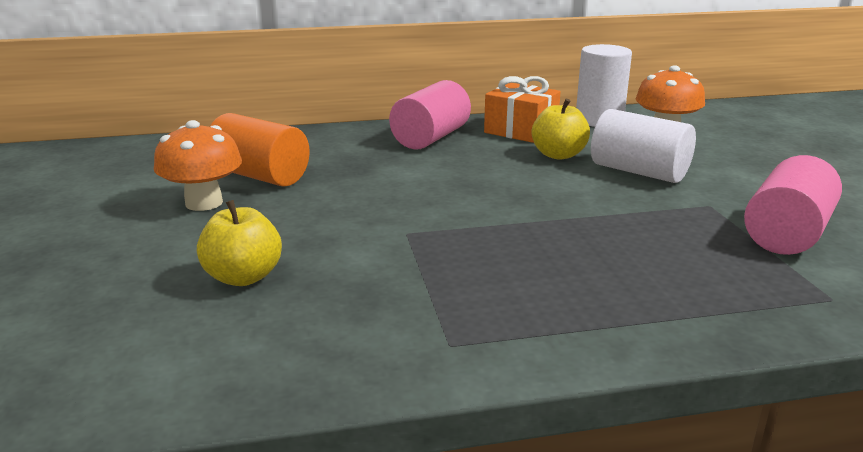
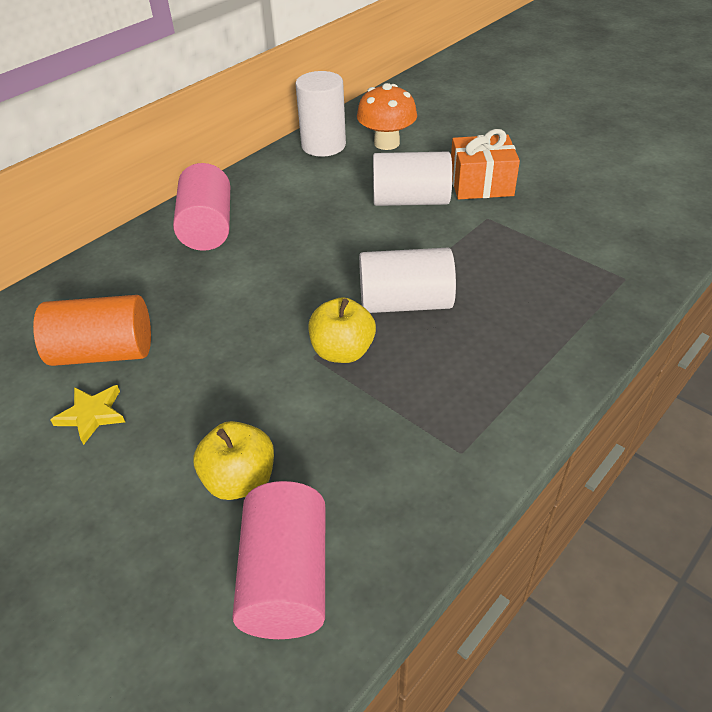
camera: 35 degrees left, 20 degrees up
orange mushroom [154,120,242,211] -> yellow star [50,385,125,445]
orange gift [484,76,561,143] -> orange gift moved to [451,129,520,199]
yellow apple [532,99,590,160] -> yellow apple moved to [309,297,376,363]
pink cylinder [744,155,842,255] -> pink cylinder moved to [232,481,325,639]
none -> white cylinder [359,248,456,313]

